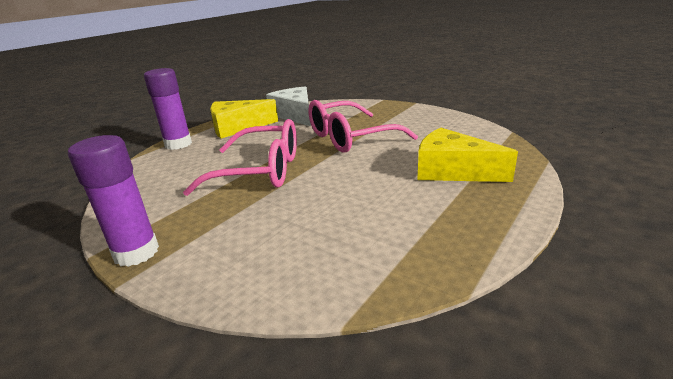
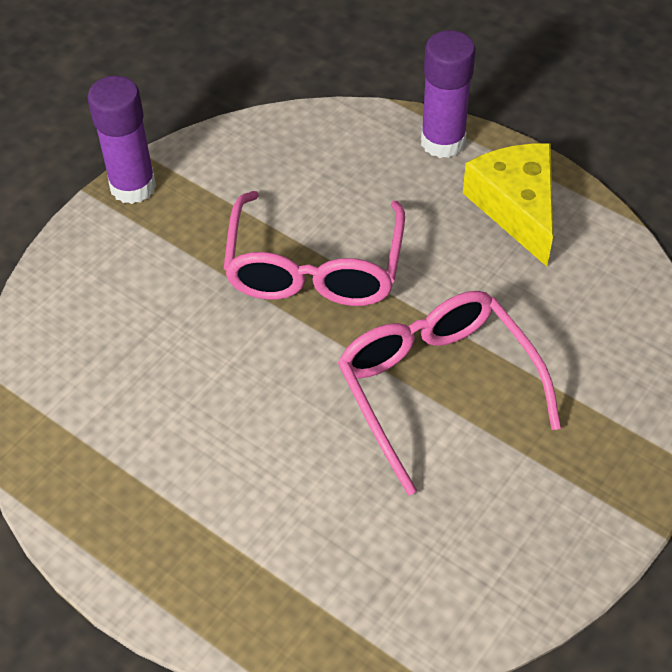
camera: 90 degrees right, 25 degrees up
white cheese [266,86,311,126] -> none
yellow cheese [417,128,518,182] -> none

